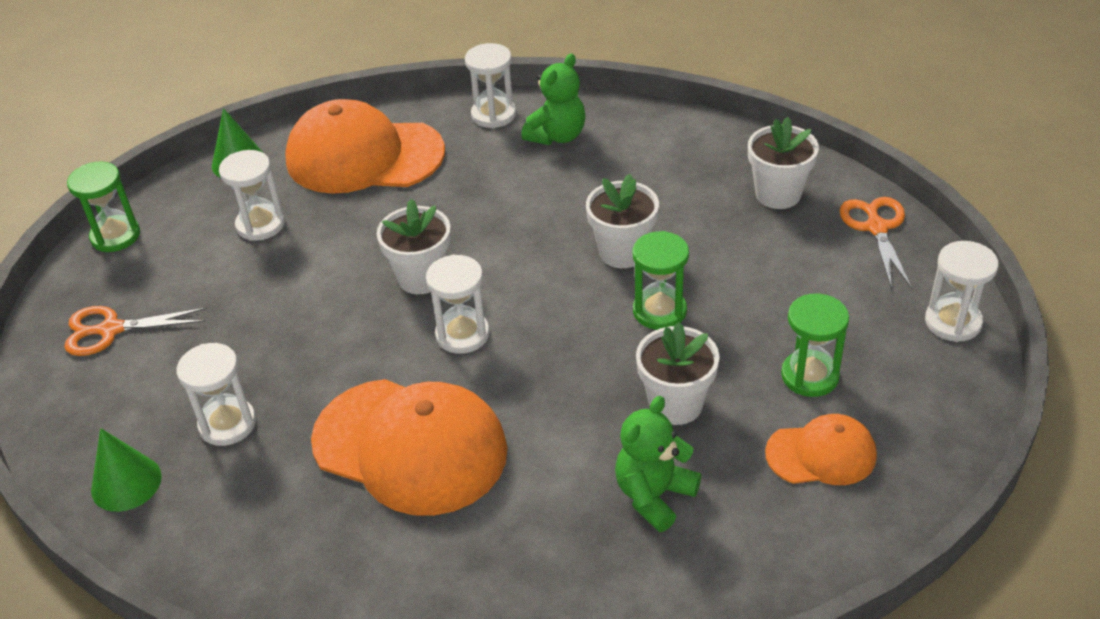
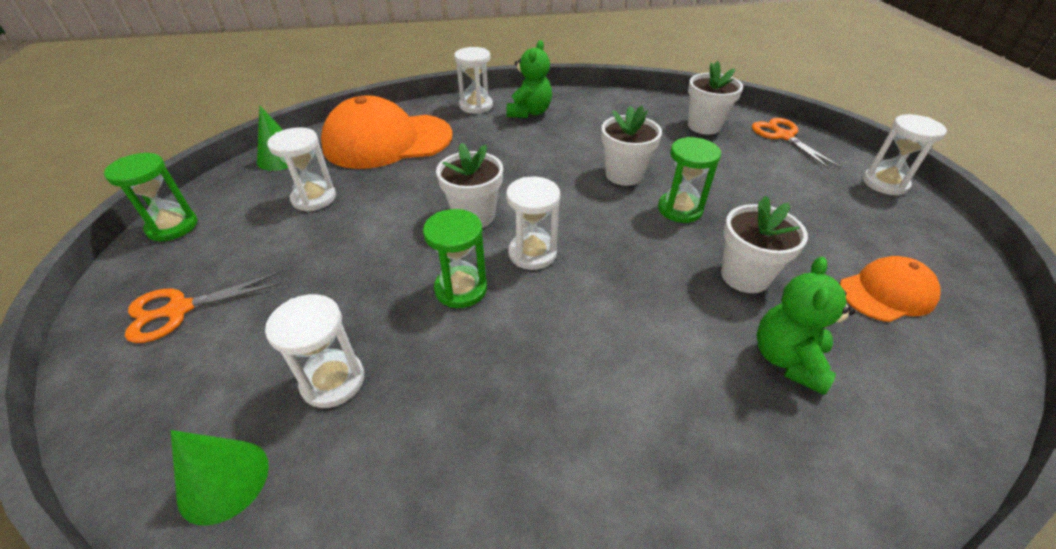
camera: 20 degrees left, 0 degrees up
orange cap [311,379,507,516] -> none
green hourglass [781,294,849,397] -> green hourglass moved to [423,209,487,308]

